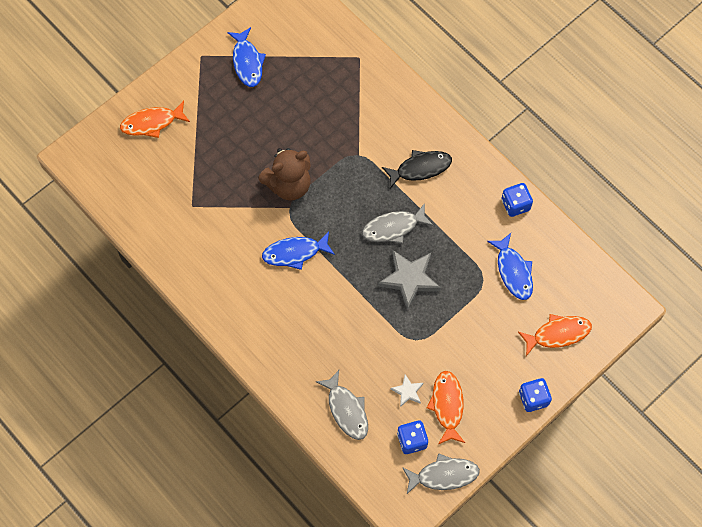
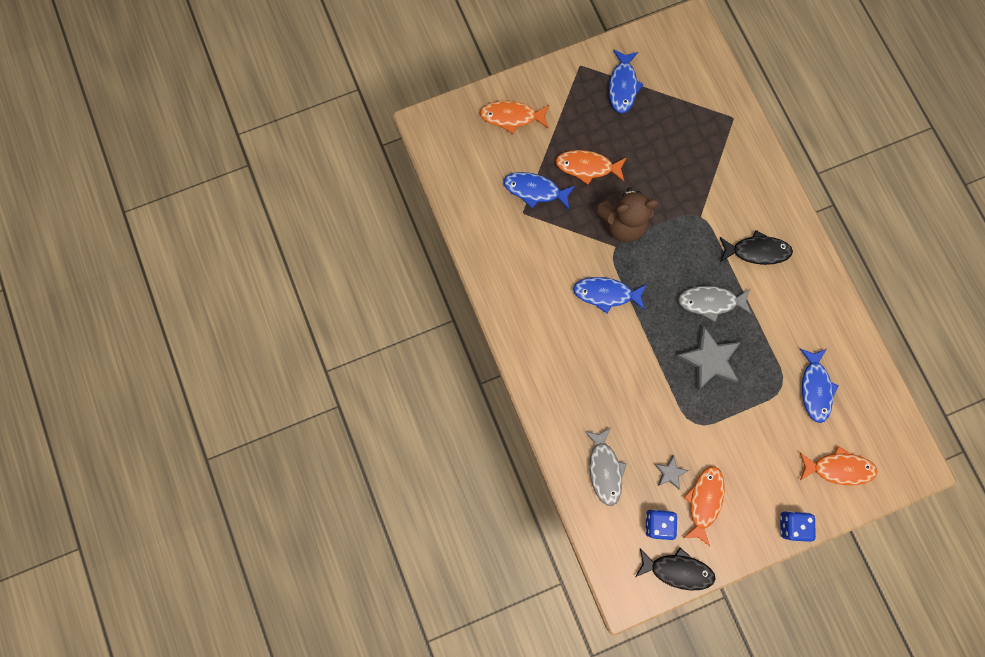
camera: 20 degrees right, 10 degrees up
white star [391,375,423,407] -> grey star [654,455,689,490]
grey fish [402,453,480,494] -> black fish [635,548,716,591]
blue dice [502,183,533,217] -> none
none -> blue fish [503,172,575,209]
none -> orange fish [555,150,627,185]

